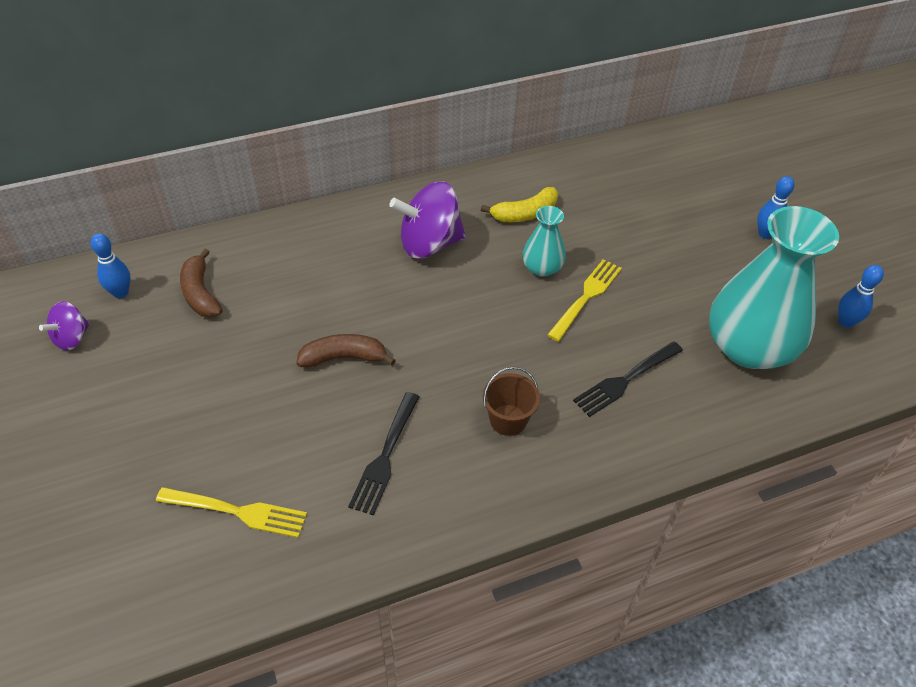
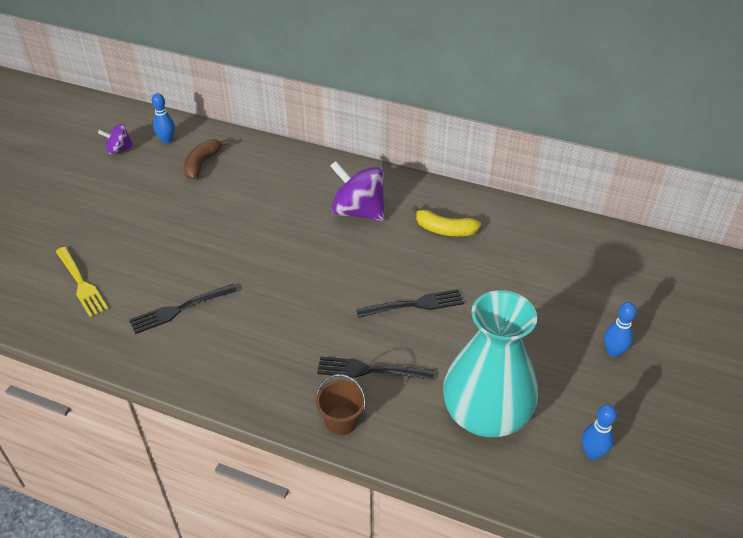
camera: 45 degrees right, 5 degrees down
brown banana [296,334,396,367] -> none
brown bucket [483,366,540,436] -> brown bucket moved to [315,374,366,435]
turquoise vase [522,206,566,277] -> none
yellow fork [547,259,622,342] -> black fork [356,289,464,318]

